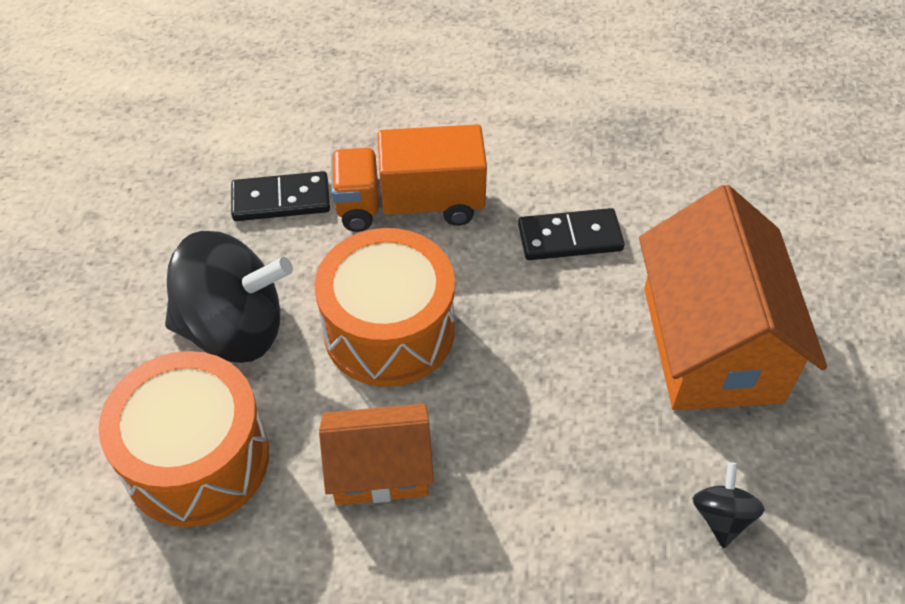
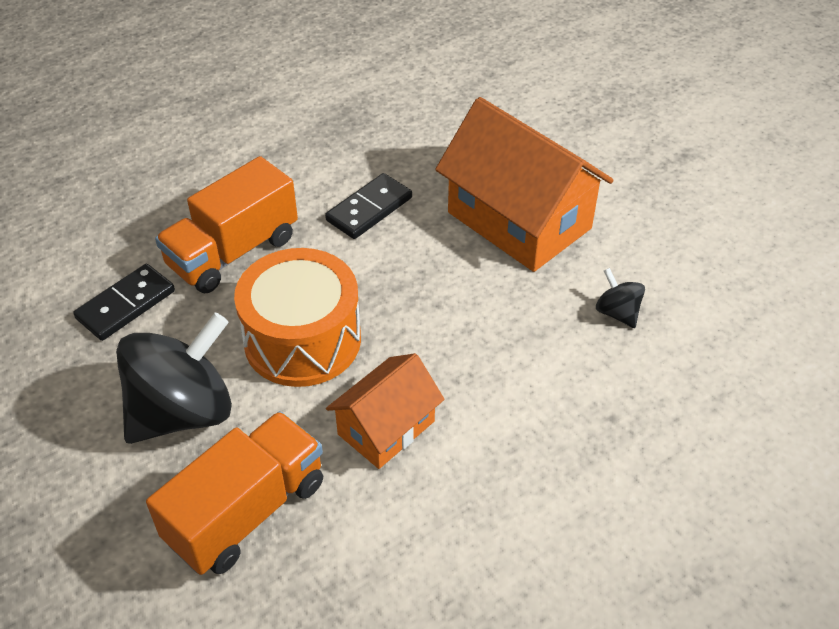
camera: 40 degrees left, 5 degrees down
orange drum [98,351,269,527] -> orange truck [146,411,323,575]

